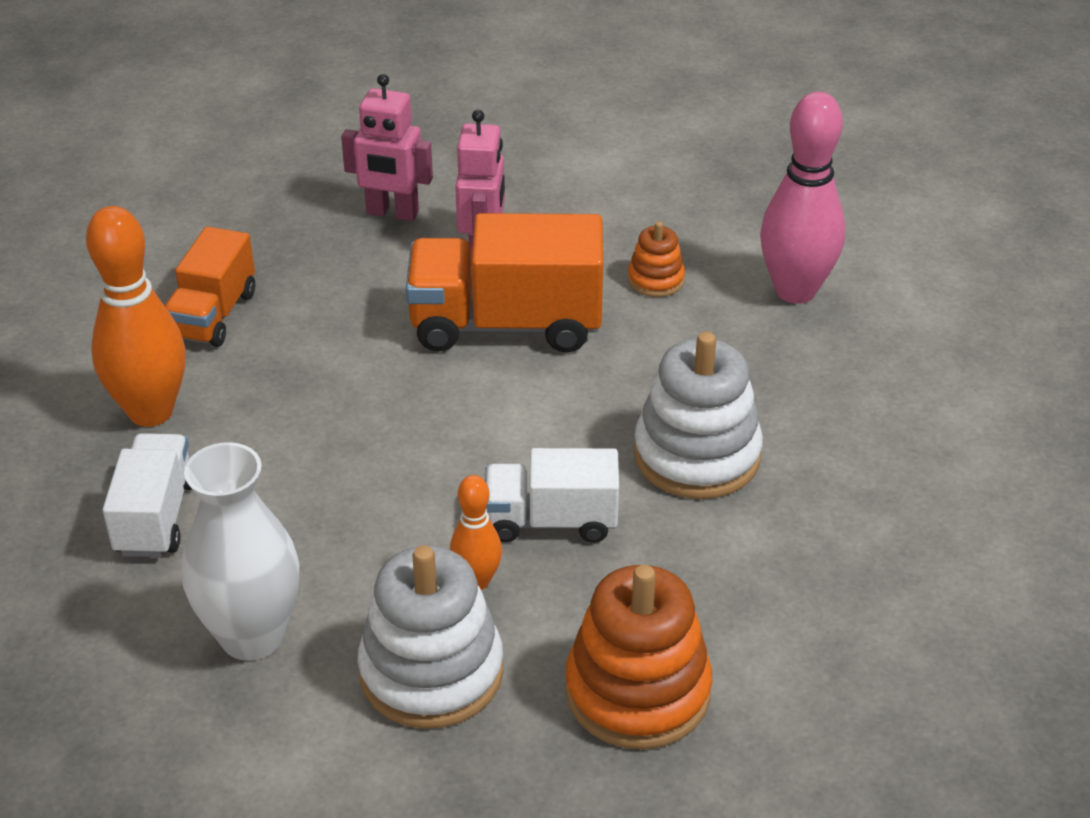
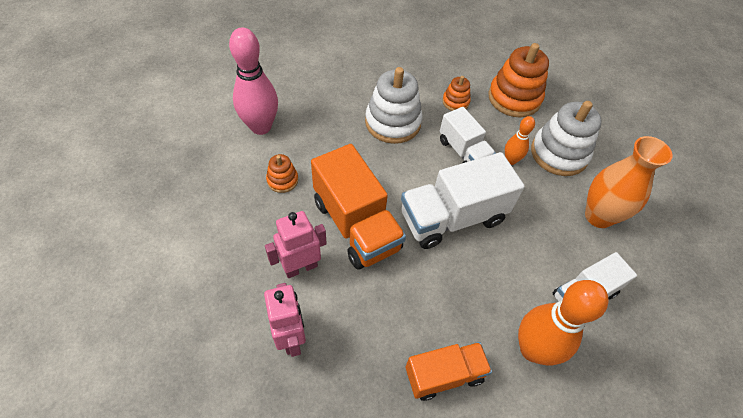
camera: 125 degrees left, 15 degrees up
white vase [182,442,300,661] -> orange vase [585,136,673,228]
none -> white truck [401,152,525,249]
none -> orange stacking toy [442,76,471,111]

